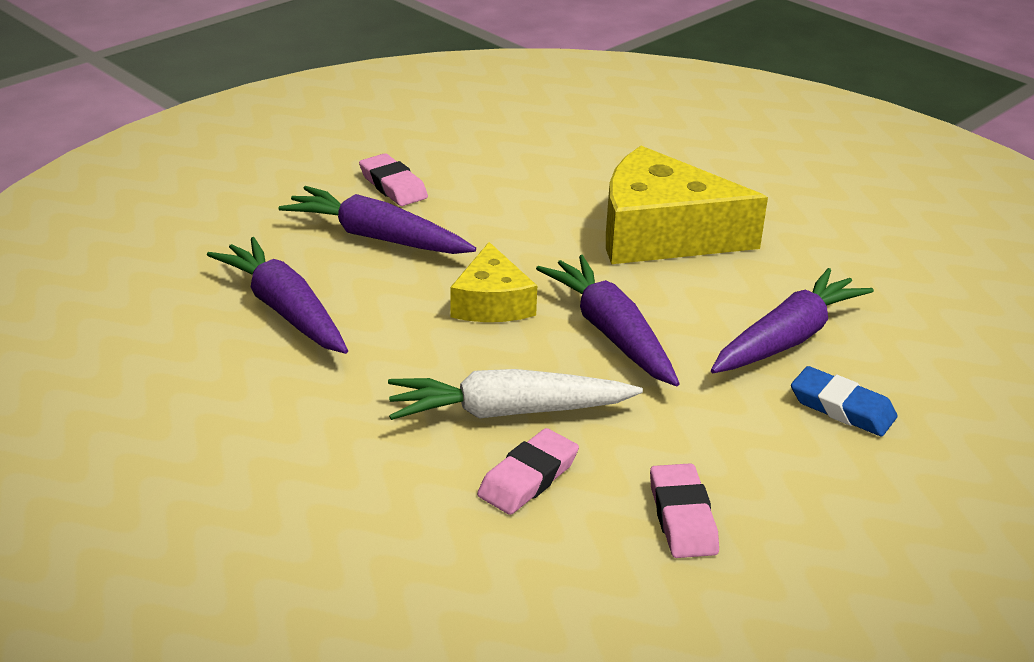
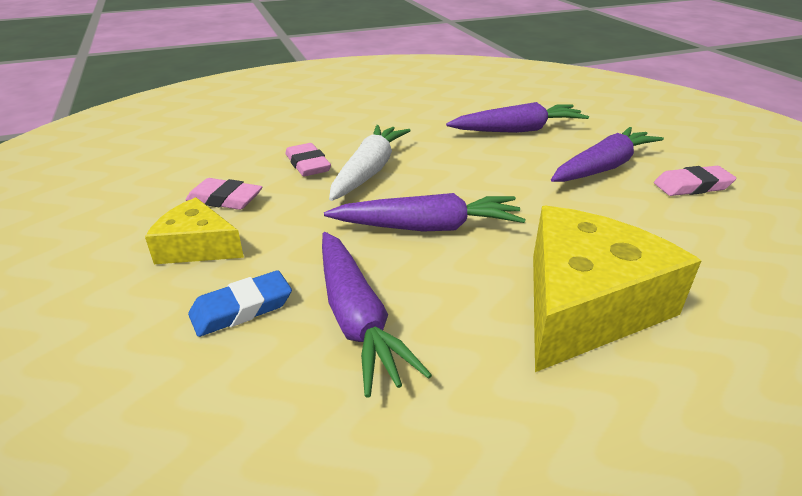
camera: 115 degrees right, 0 degrees up
yellow cheese [450,242,537,322] -> yellow cheese moved to [145,197,244,264]

